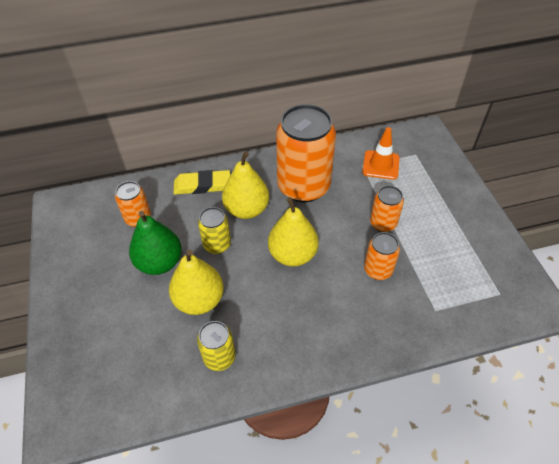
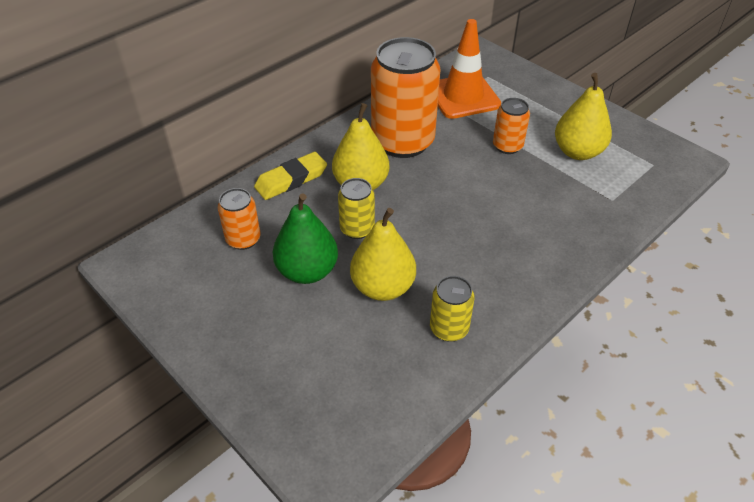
camera: 30 degrees left, 5 degrees down
yellow pear [268,197,319,267] -> yellow pear moved to [555,73,612,160]
orange traffic cone [362,127,400,180] -> orange traffic cone [438,19,501,119], size x1.51
orange can [364,232,400,280] -> none

